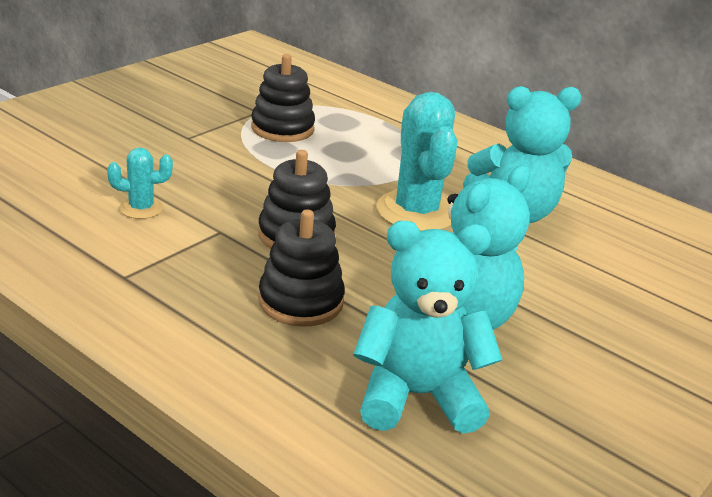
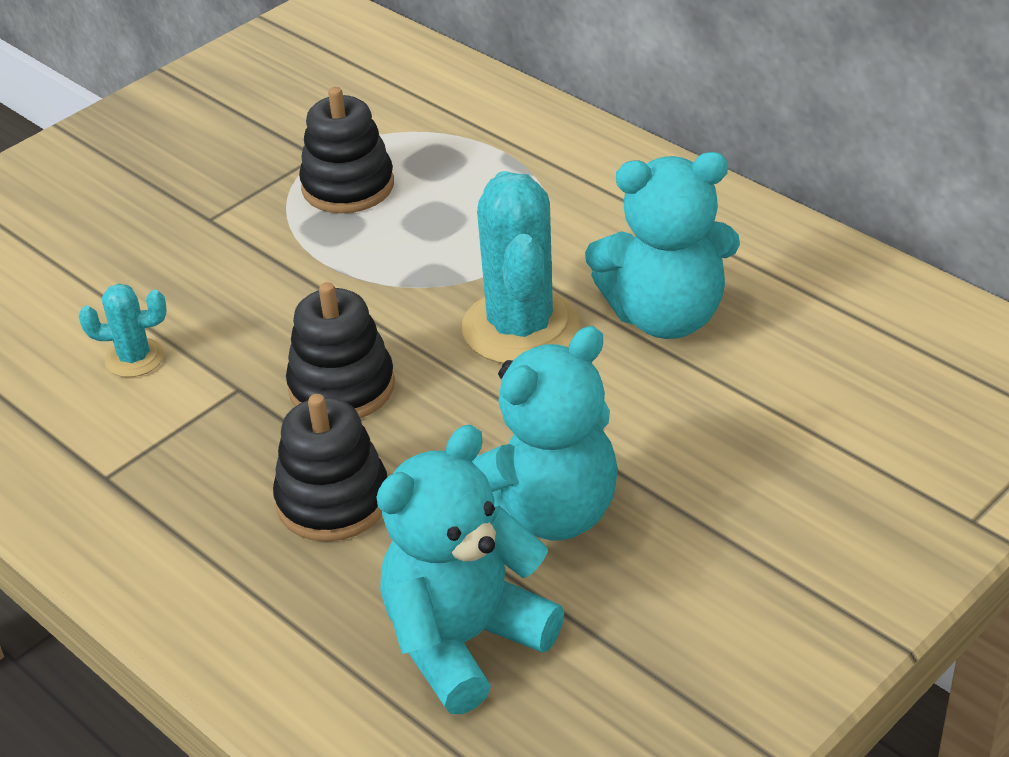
camera: 10 degrees right, 10 degrees up
turquoise teddy bear [353,221,502,434] -> turquoise teddy bear turned 45 degrees counterclockwise [377,425,564,714]

